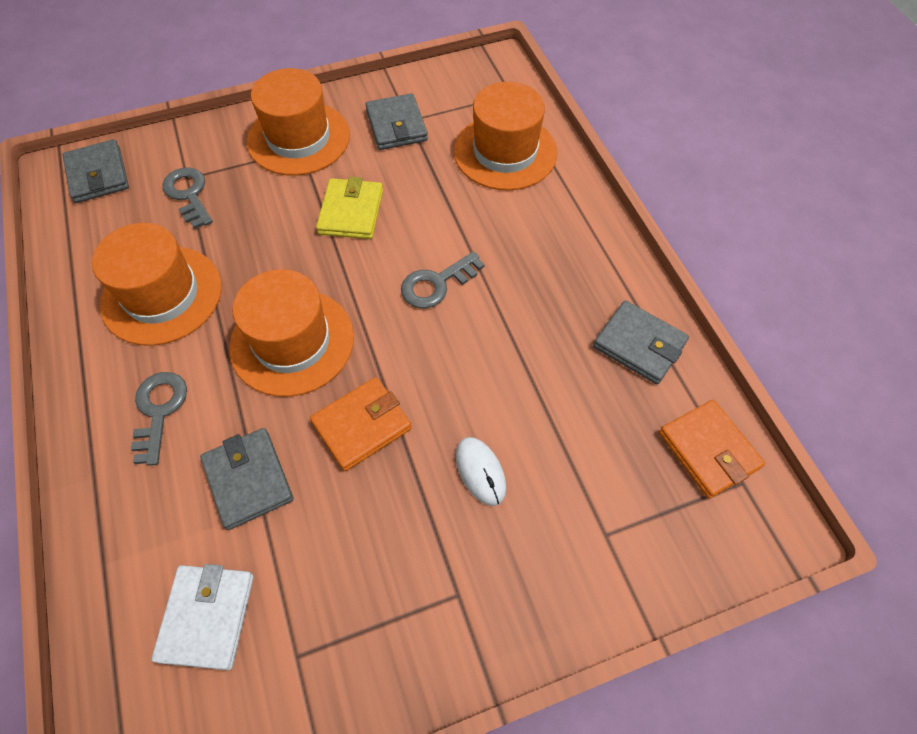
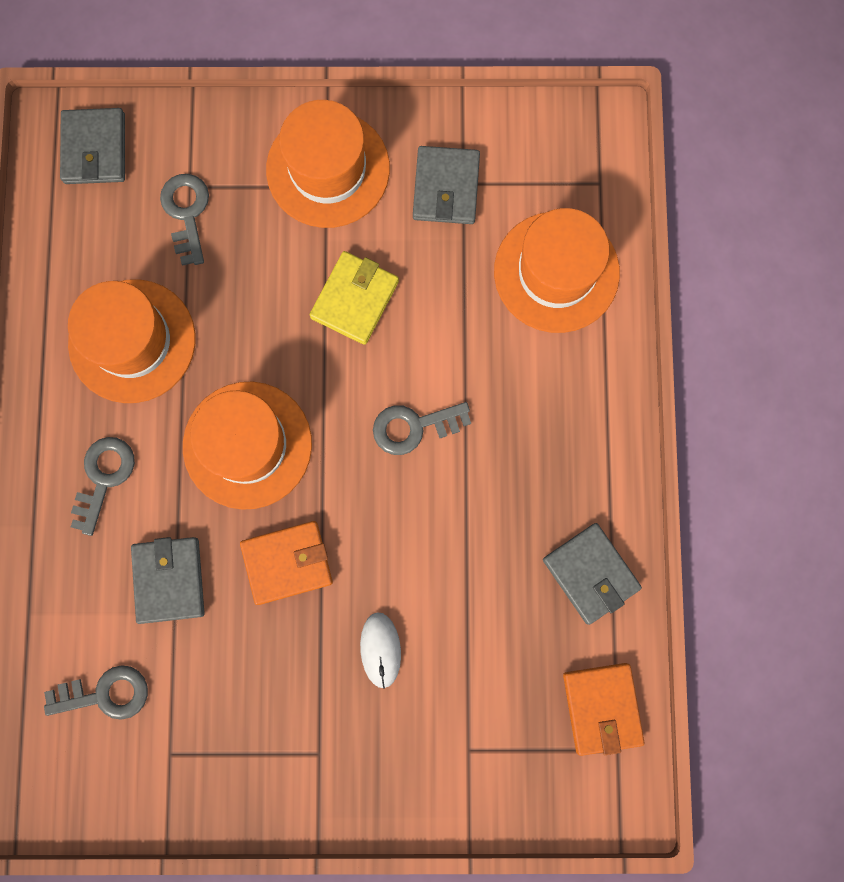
camera: 20 degrees right, 20 degrees up
white wallet [151,564,254,670] -> grey key [44,665,148,720]

